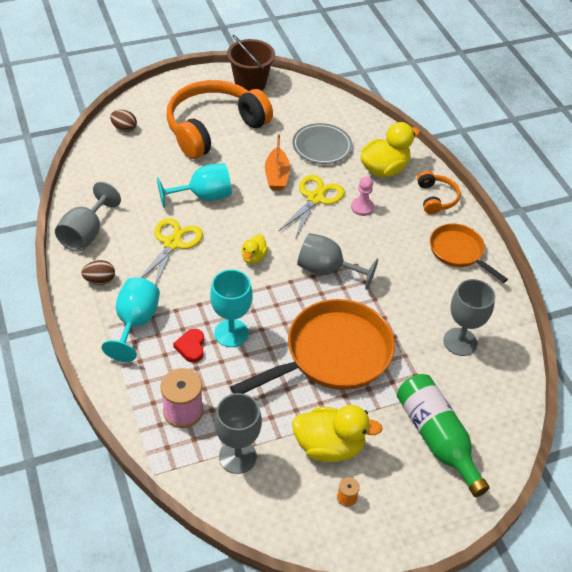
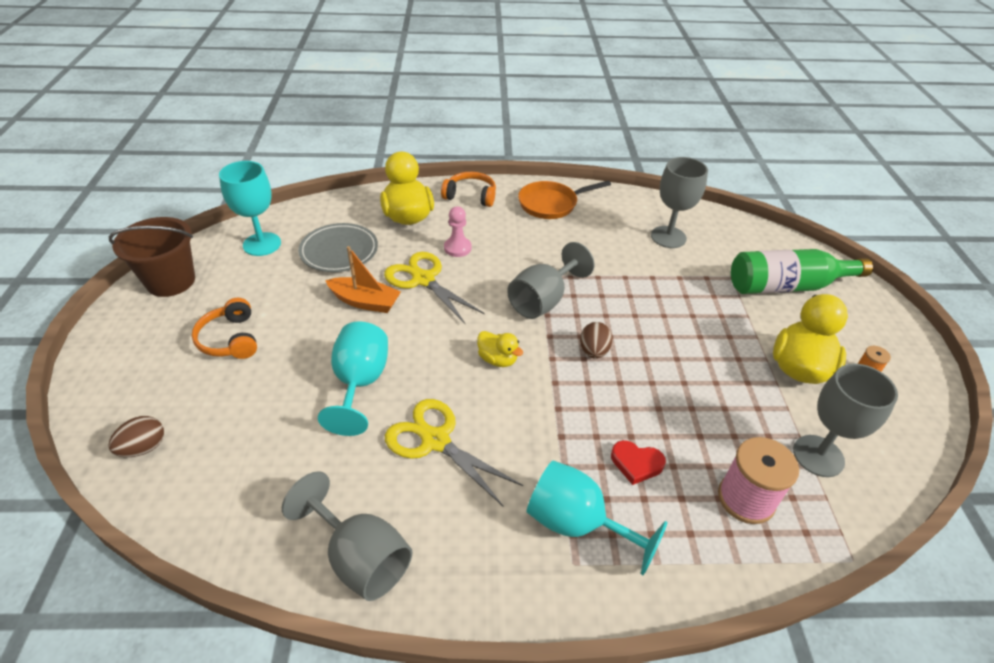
camera: 70 degrees left, 5 degrees down
brown egg [81,260,115,285] -> brown egg moved to [580,322,612,359]
orange headphones [166,80,273,159] -> orange headphones [192,298,257,359], size x0.46
turquoise goblet [210,269,253,347] -> turquoise goblet moved to [219,161,281,256]
orange pan [230,299,395,394] -> none

